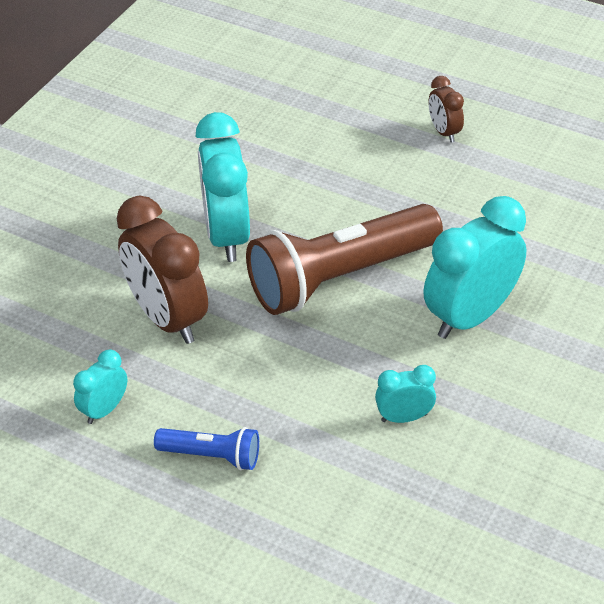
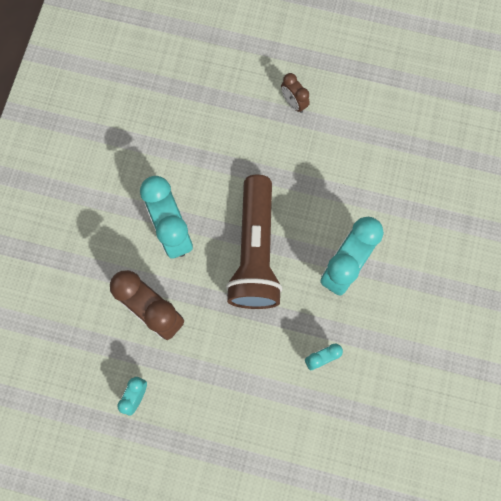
camera: 15 degrees left, 30 degrees up
blue flashlight [154,427,259,470] -> none
brown flashlight [246,204,443,315] -> brown flashlight turned 45 degrees counterclockwise [226,175,283,309]

